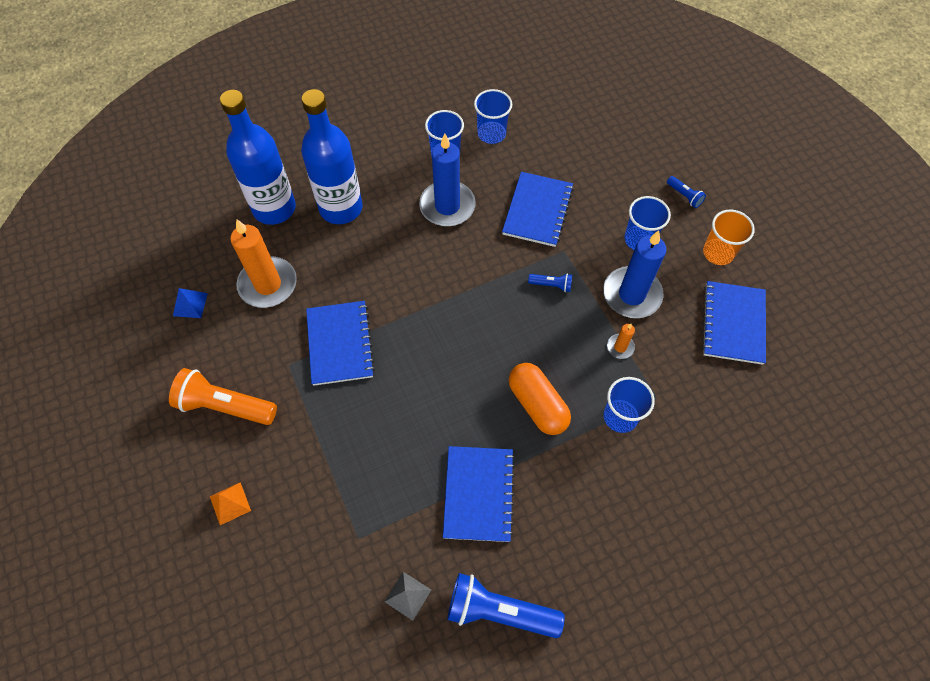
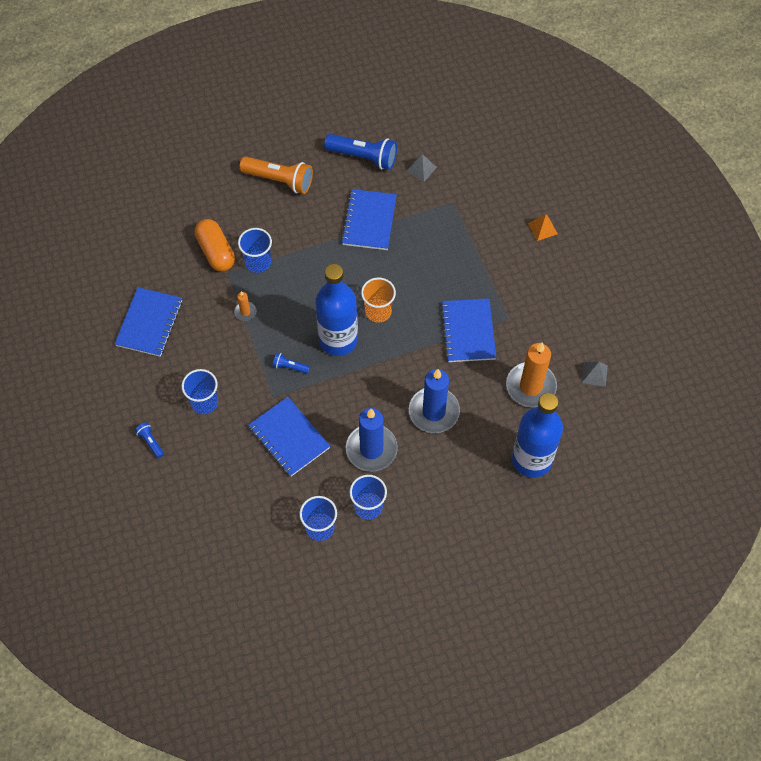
camera: 175 degrees left, 0 degrees up
orange flashlight [169,368,277,425] -> orange flashlight moved to [239,157,313,194]
blue pyramid [173,288,208,318] -> grey pyramid [582,362,608,387]
blue bottle [301,89,363,224] -> blue bottle moved to [315,264,358,356]
blue notebook [502,172,574,247] -> blue notebook turned 60 degrees counterclockwise [248,397,330,476]
orange capsule [509,363,571,435] -> orange capsule moved to [194,219,235,272]
blue candle [603,230,666,318] -> blue candle moved to [409,369,460,433]
orange cup [703,210,755,265] -> orange cup moved to [361,278,396,323]

